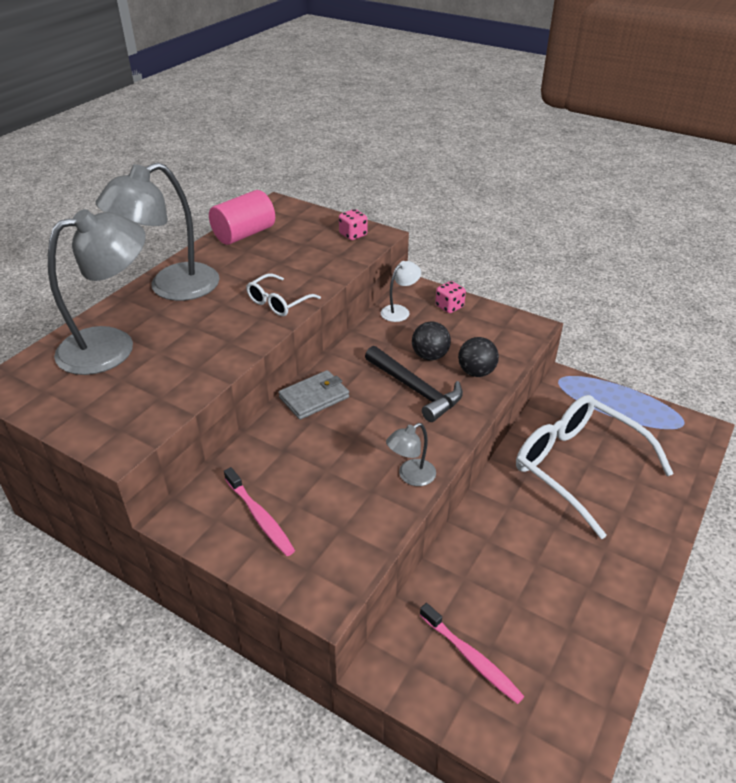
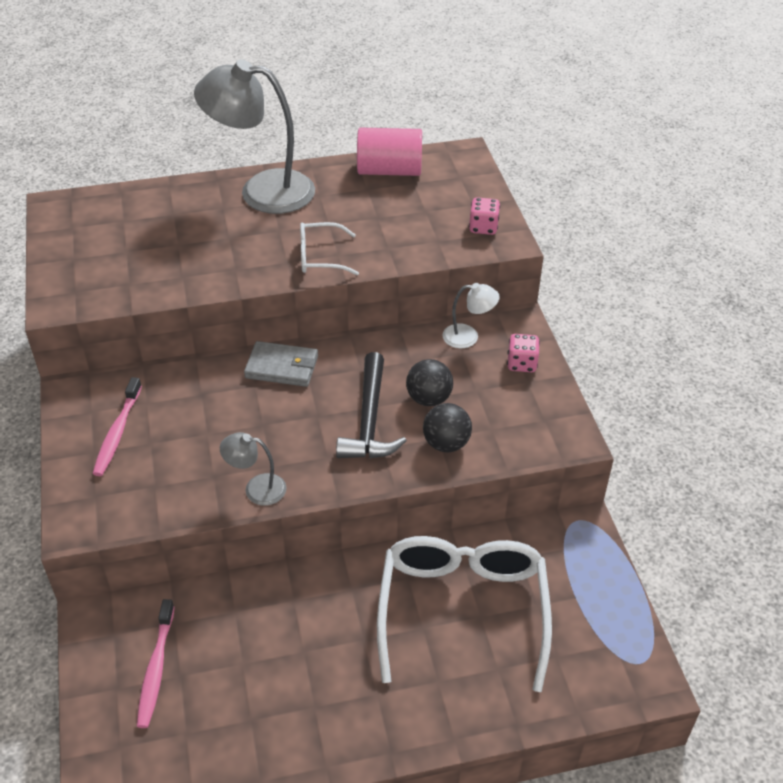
camera: 45 degrees right, 5 degrees up
grey lamp [48,209,146,375] -> none

